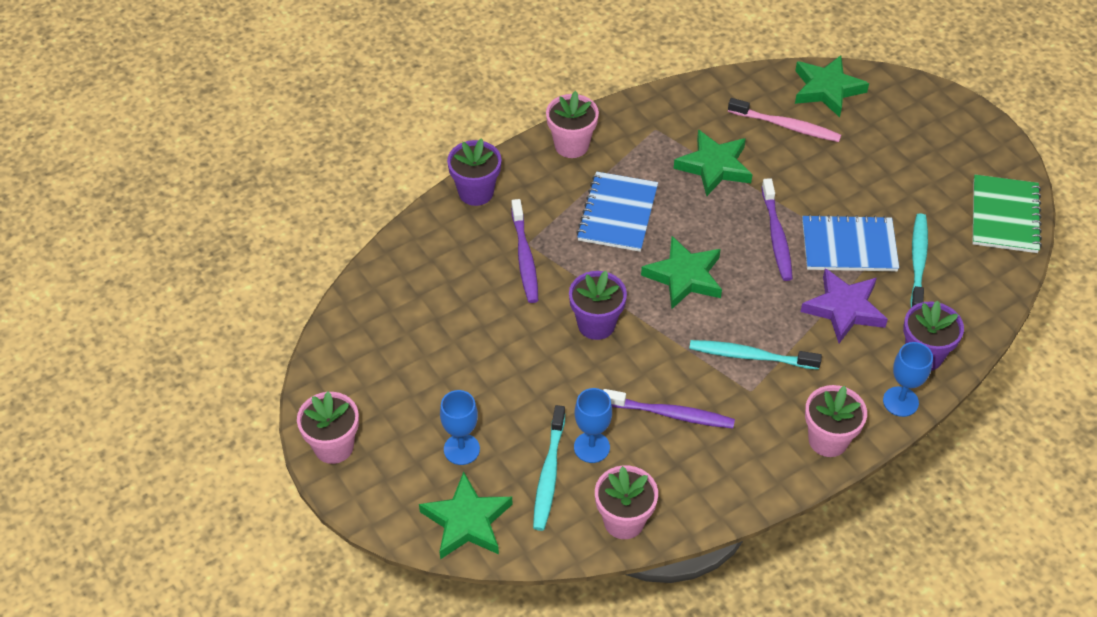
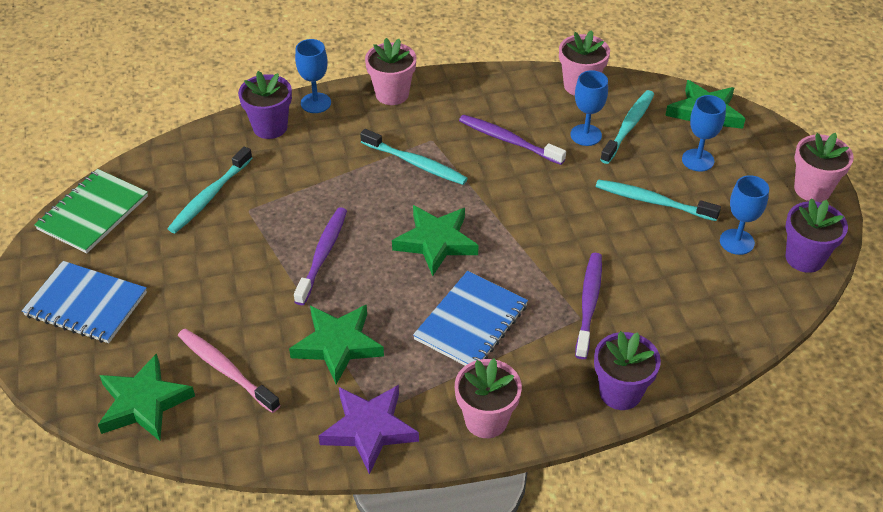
camera: 160 degrees left, 5 degrees down
purple flower pot [569,271,627,340] -> purple flower pot moved to [785,198,848,273]
purple star [801,268,888,343] -> purple star moved to [319,385,419,475]
blue notebook [802,214,899,271] -> blue notebook moved to [22,261,147,343]
none -> turquoise toothbrush [596,179,721,221]
none -> blue goblet [720,175,769,255]

